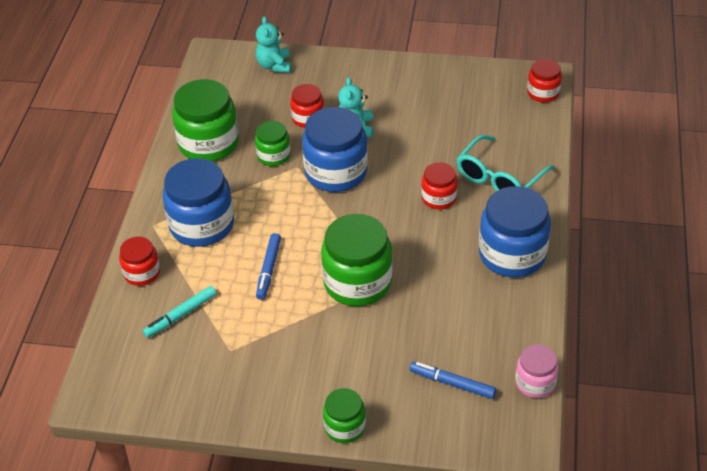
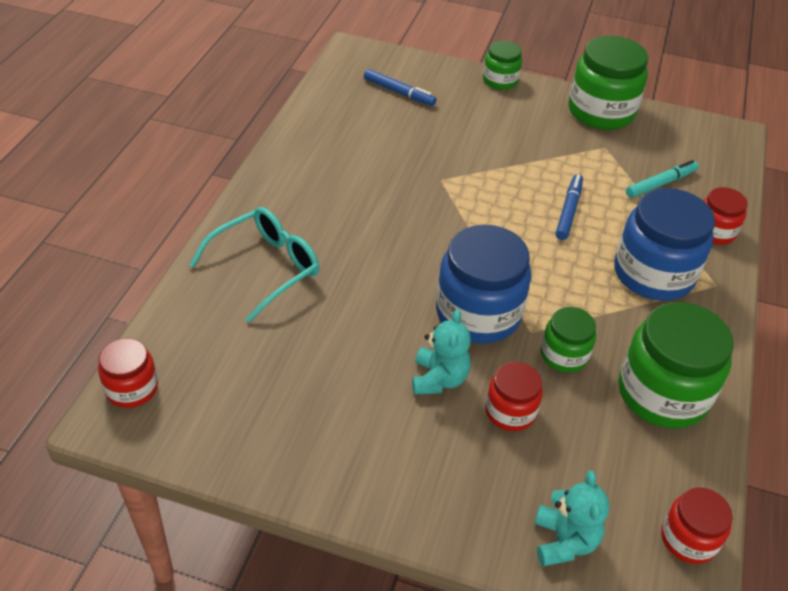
camera: 175 degrees left, 0 degrees up
green jar [321,214,393,306] -> green jar moved to [569,36,648,130]
red jar [421,162,458,209] -> red jar moved to [661,487,733,564]
blue jar [479,186,551,277] -> none
pink jar [515,344,559,398] -> none

